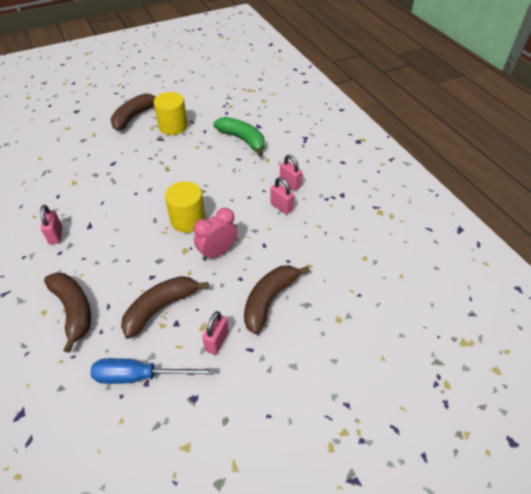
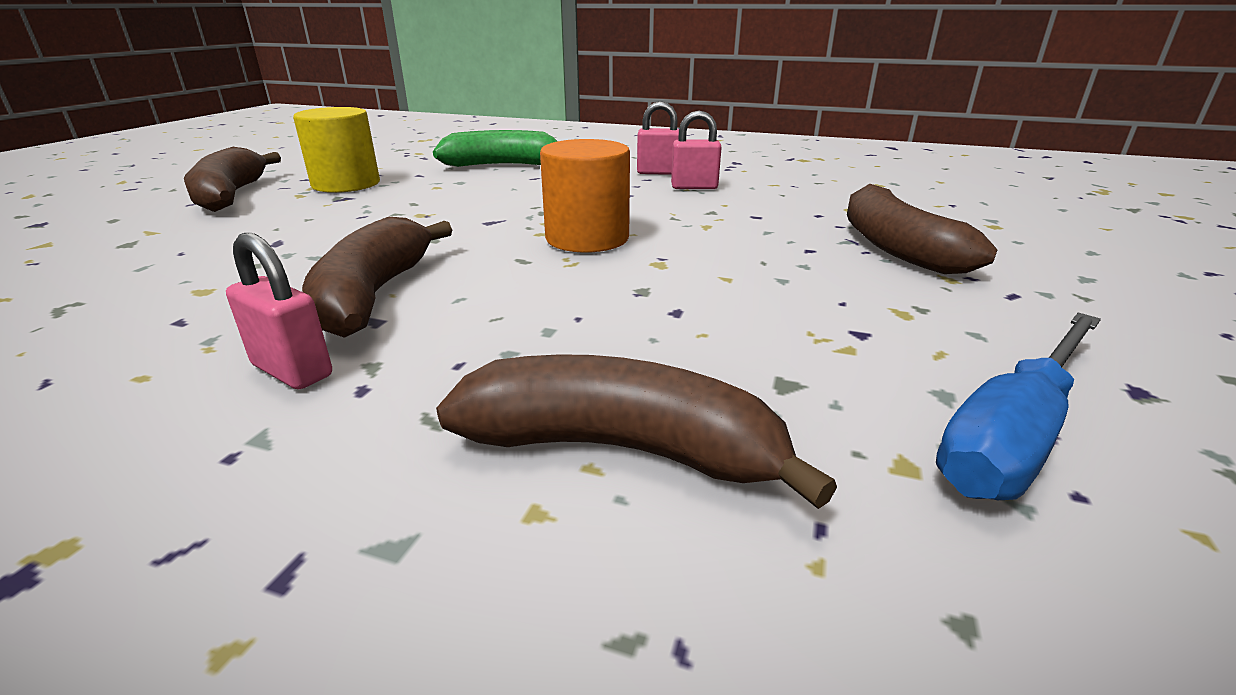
camera: 45 degrees left, 20 degrees down
brown banana [121,276,209,339] -> brown banana moved to [302,217,452,338]
yellow cylinder [165,181,206,233] -> orange cylinder [540,139,630,253]
pink clock [194,208,237,261] -> none
pink padlock [202,311,229,355] -> none

